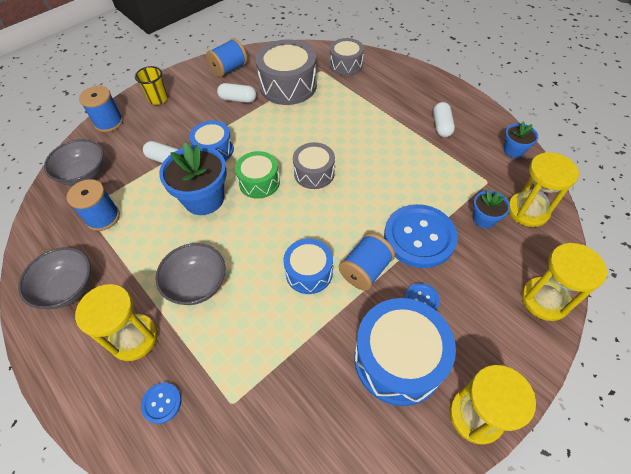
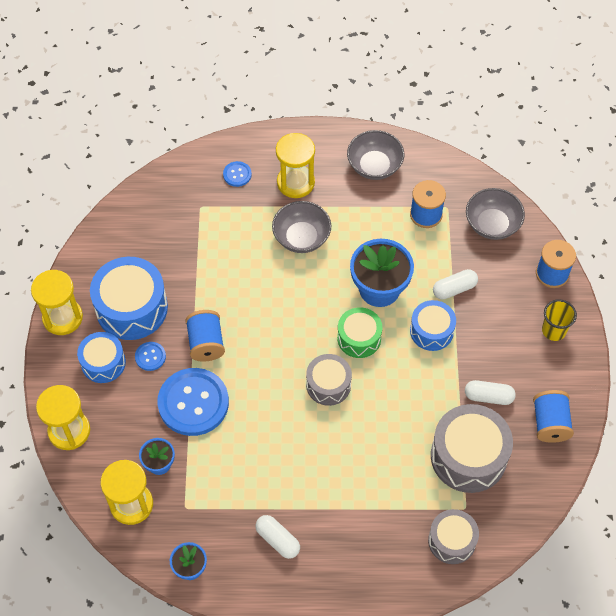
camera: 130 degrees right, 5 degrees up
white capsule [217,83,256,103] -> white capsule turned 45 degrees clockwise [465,380,516,405]
blue drum [283,239,333,294] -> blue drum moved to [77,332,126,383]

